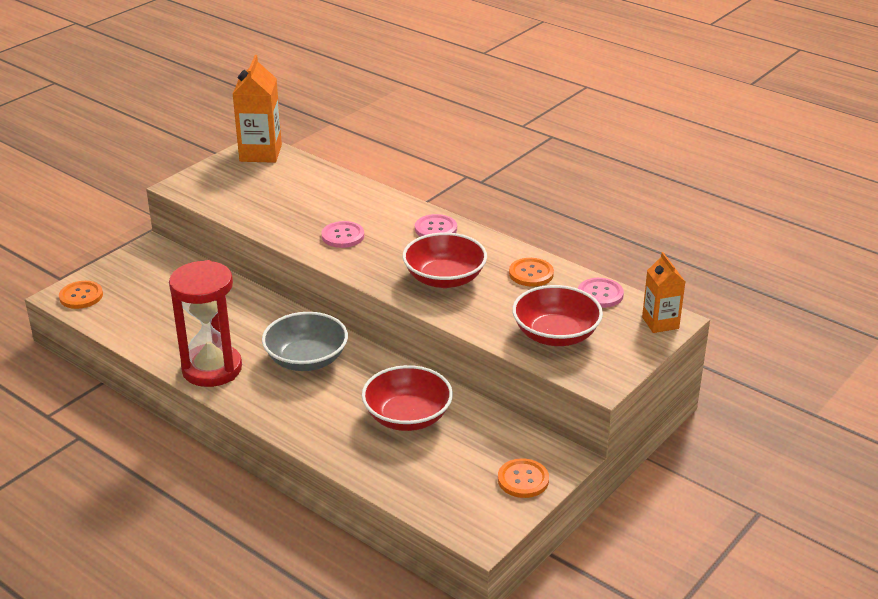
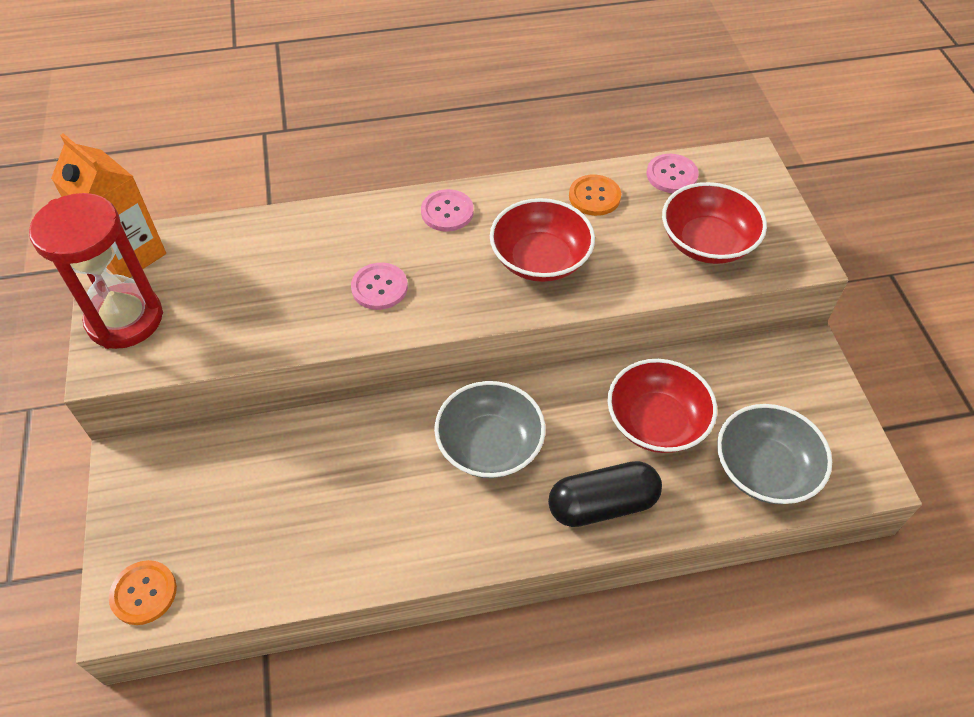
camera: 50 degrees left, 20 degrees up
red hourglass [169,260,242,387] -> red hourglass moved to [29,193,163,349]
orange button [498,458,549,498] -> none
orange carton [642,252,685,333] -> none
none -> black capsule [548,461,662,527]
none -> grey bowl [717,404,832,504]

